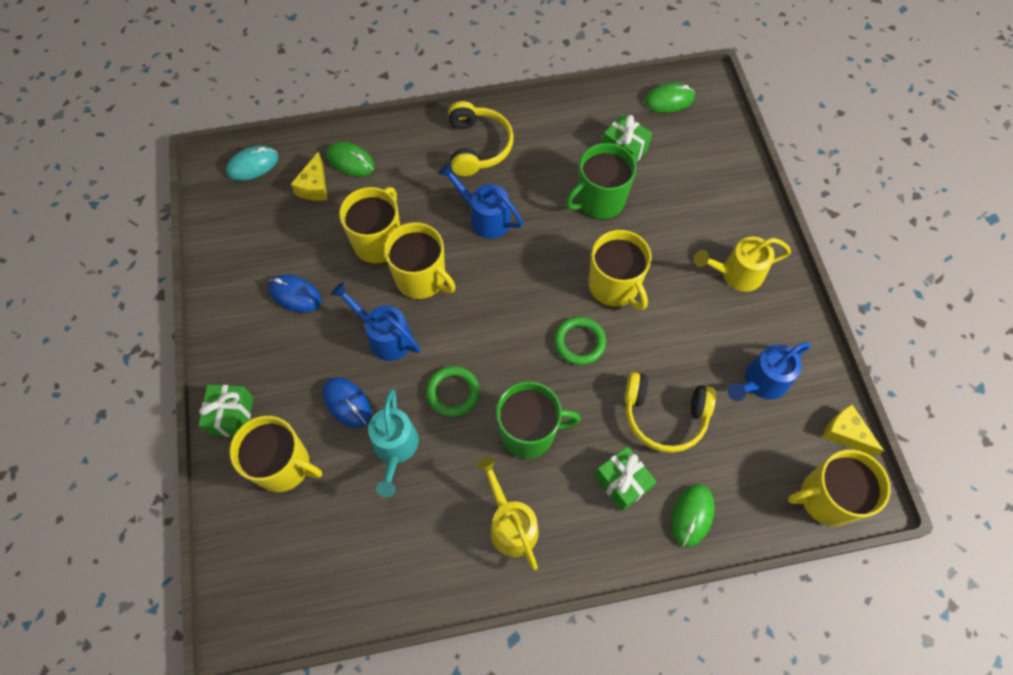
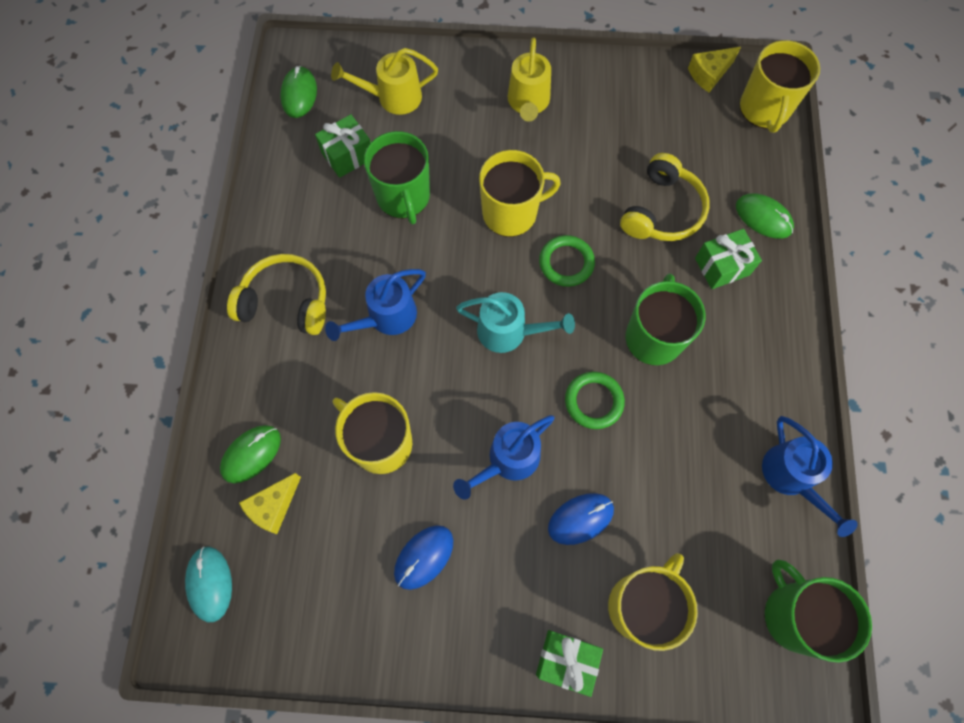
camera: 75 degrees left, 5 degrees up
yellow cheese [291,151,327,201] -> yellow cheese turned 105 degrees clockwise [239,473,301,534]
turquoise watering can [368,389,419,497] -> turquoise watering can moved to [456,292,575,353]
yellow mug [384,222,455,299] -> none
yellow watering can [476,457,539,570] -> yellow watering can moved to [331,48,438,115]
blue watering can [727,342,811,401] -> blue watering can moved to [762,416,858,537]
none -> green mug [765,560,872,663]

